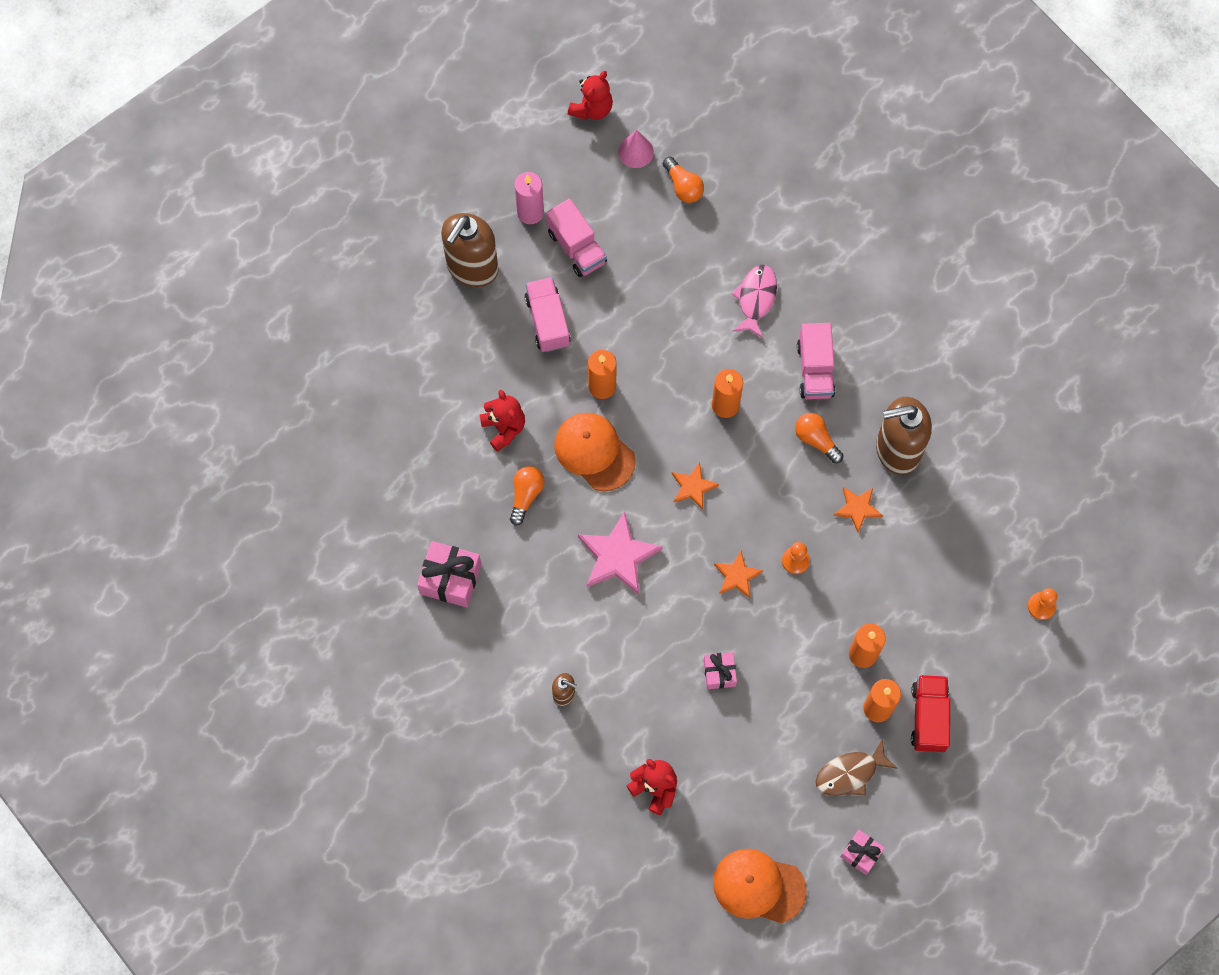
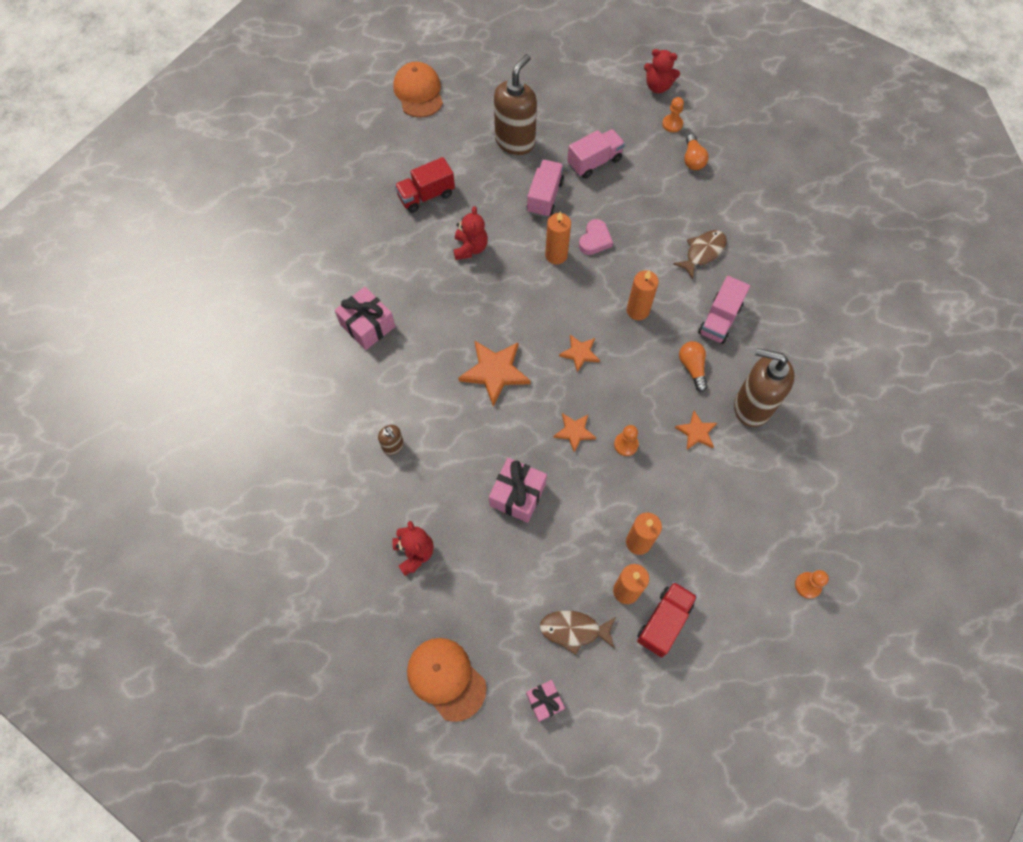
camera: 30 degrees right, 5 degrees down
brown soap dispenser [441,213,498,287] -> brown soap dispenser turned 150 degrees clockwise [494,54,537,155]
orange light bulb [510,466,544,526] -> none
pink candle [514,172,544,224] -> none
pink truck [546,199,607,277] -> pink truck turned 120 degrees counterclockwise [567,129,625,179]
orange cap [554,413,636,491] -> orange cap moved to [393,62,443,118]
red teddy bear [568,71,613,120] -> red teddy bear turned 45 degrees clockwise [644,49,680,93]
pink star [578,511,663,595] -> orange star [458,341,531,406]
pink cone [618,130,654,168] -> orange pawn [662,97,684,132]
pink gift [704,652,737,689] -> pink gift [489,458,547,523], size x1.66
pink fish [732,265,777,338] -> brown fish [673,230,727,279]
none -> red truck [395,157,455,213]
none -> pink heart [579,219,613,255]

